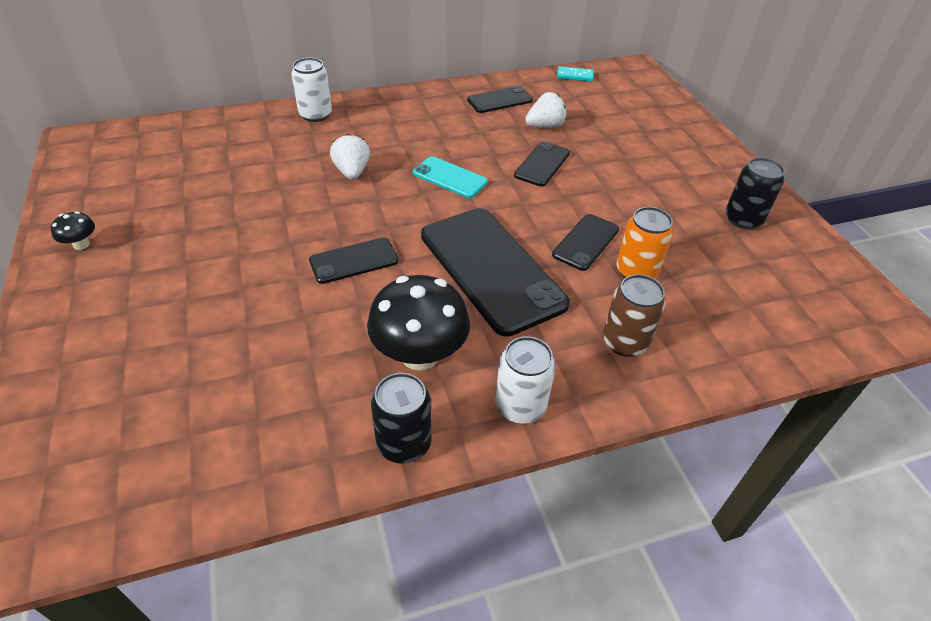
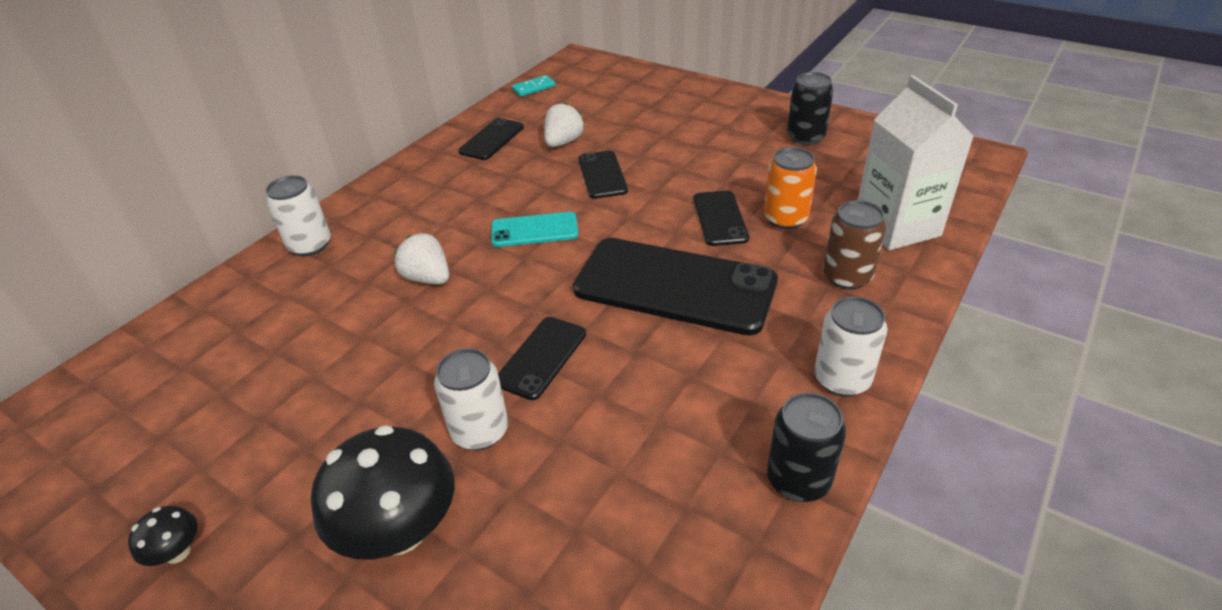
camera: 35 degrees left, 5 degrees down
black mushroom [367,275,470,371] -> black mushroom moved to [311,425,455,560]
none -> white can [434,348,508,450]
none -> white carton [858,75,974,250]

